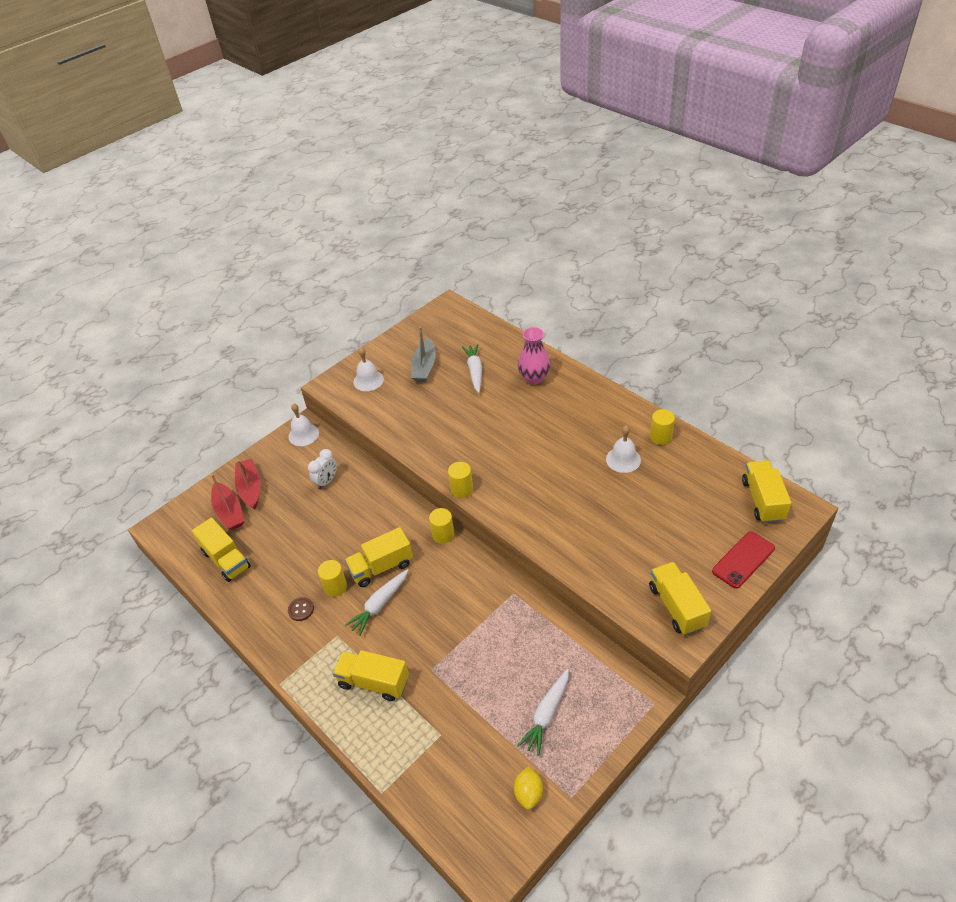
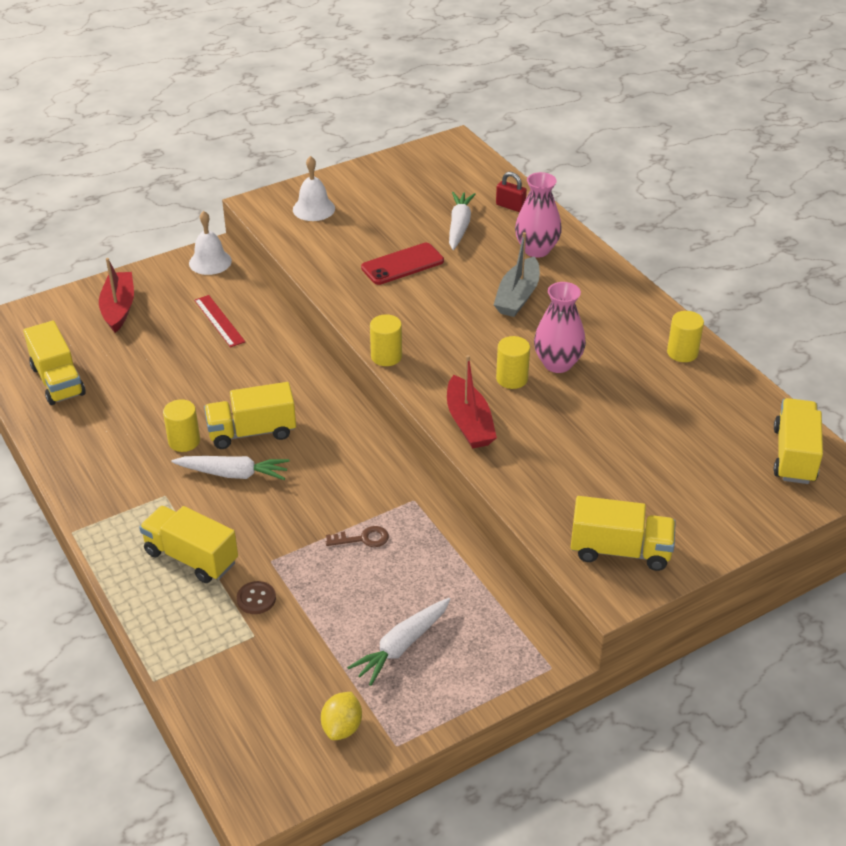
camera: 10 degrees right, 5 degrees down
red boat [211,474,244,530] -> red boat moved to [447,355,497,449]
brown button [288,597,314,621] -> brown button moved to [237,581,276,614]
white clock [308,449,337,489] -> red ruler [194,295,245,347]
white carrot [345,569,408,636] -> white carrot turned 135 degrees counterclockwise [171,456,289,480]
grey boat [411,327,436,382] -> grey boat moved to [494,232,540,317]
yellow cylinder [429,508,454,544] -> yellow cylinder moved to [496,336,530,389]
white bell [606,425,641,473] -> none
yellow truck [649,562,711,635] -> yellow truck turned 105 degrees clockwise [571,496,676,571]
red phone [712,531,775,589] -> red phone moved to [361,243,444,285]
none -> brown key [326,526,389,547]
none -> red padlock [496,172,527,212]
none -> pink vase [534,282,586,373]

